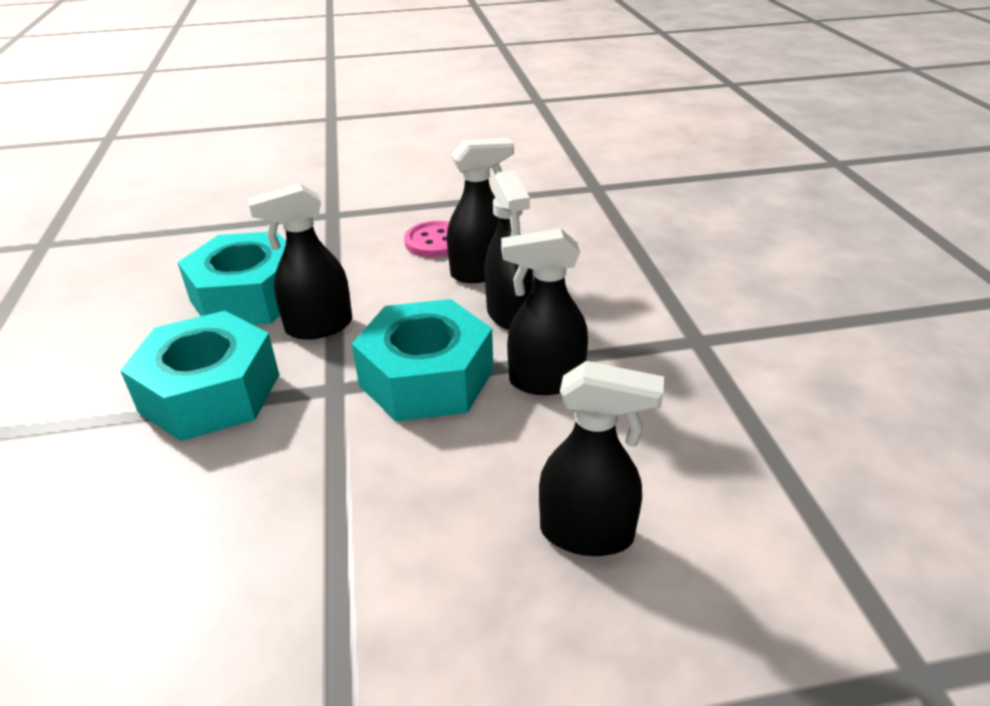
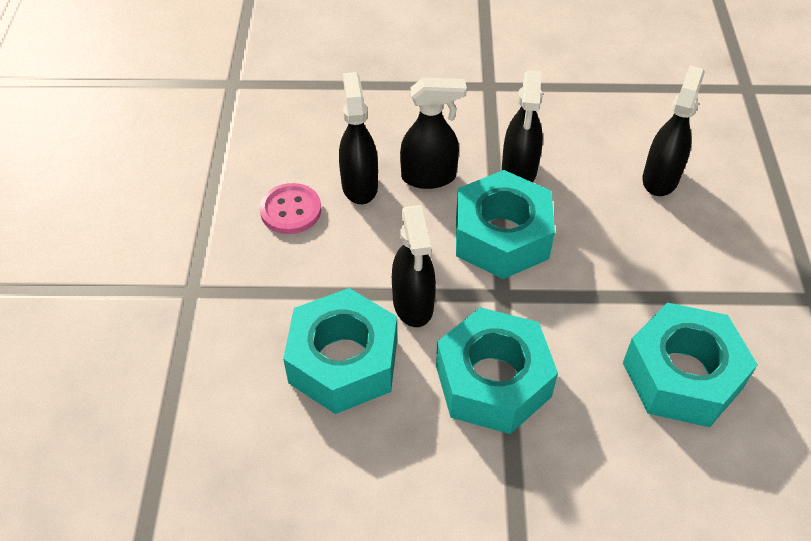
camera: 80 degrees left, 15 degrees up
none -> turquoise nut [623,303,758,427]

